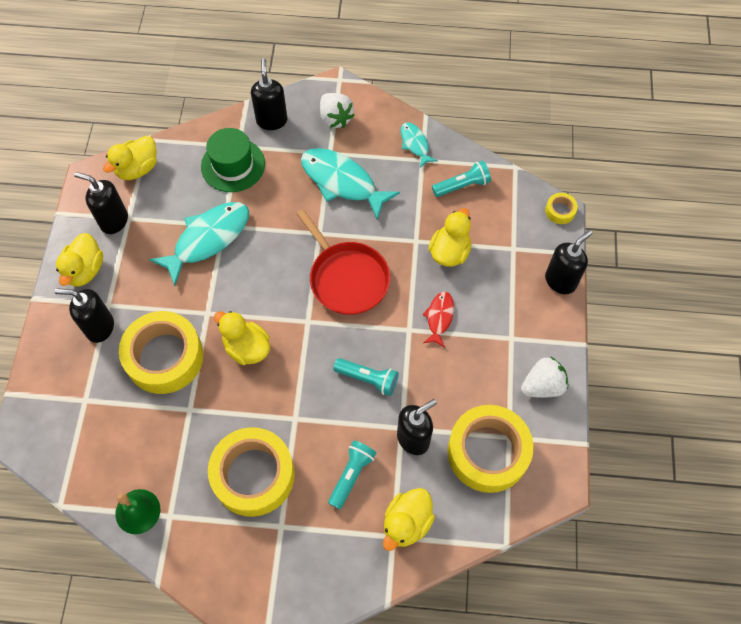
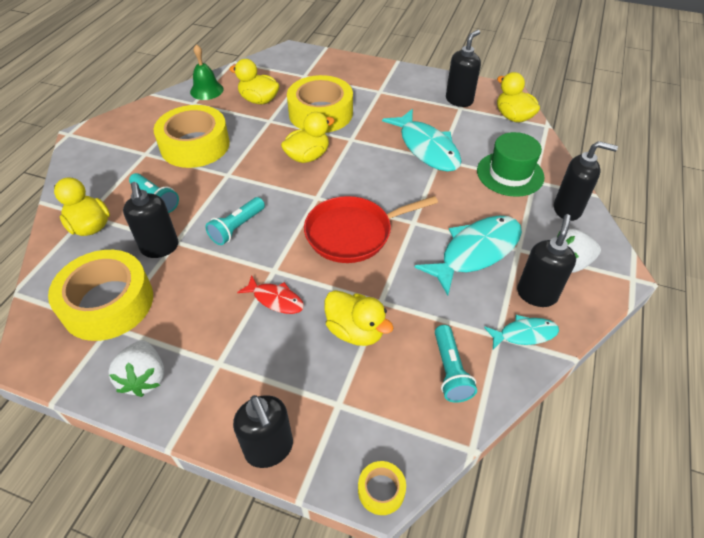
camera: 105 degrees right, 15 degrees down
black soap dispenser [54,288,114,343] -> black soap dispenser moved to [517,214,576,307]
yellow duck [56,233,103,287] -> yellow duck moved to [229,59,280,104]

